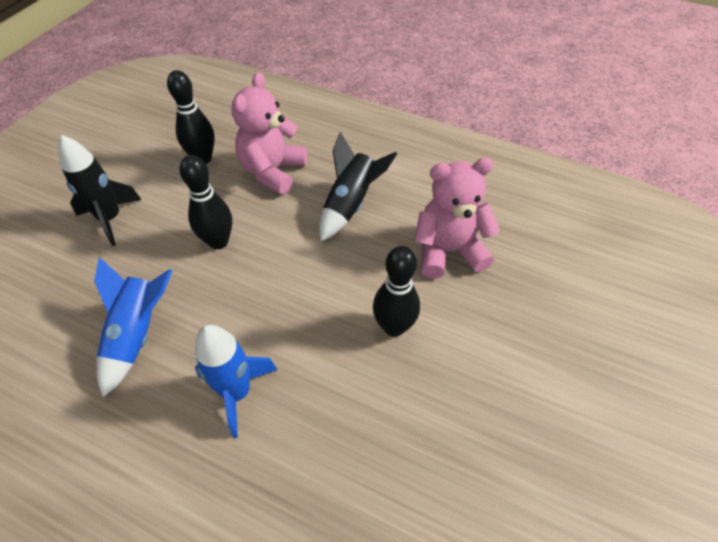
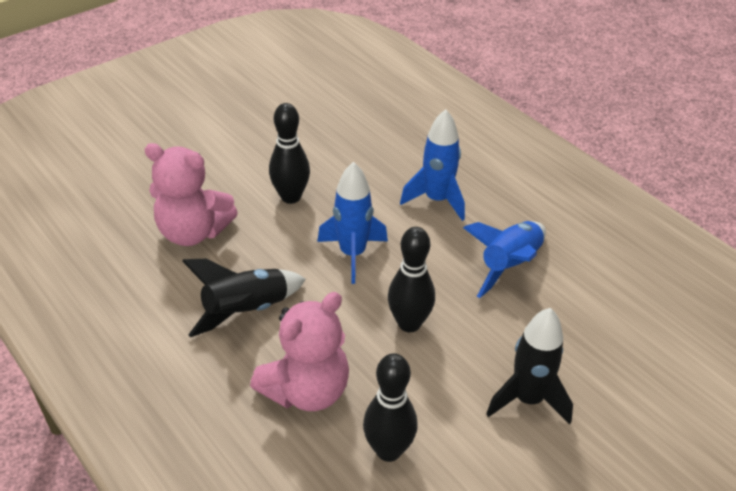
camera: 155 degrees left, 10 degrees down
none -> blue rocket [317,162,388,284]

